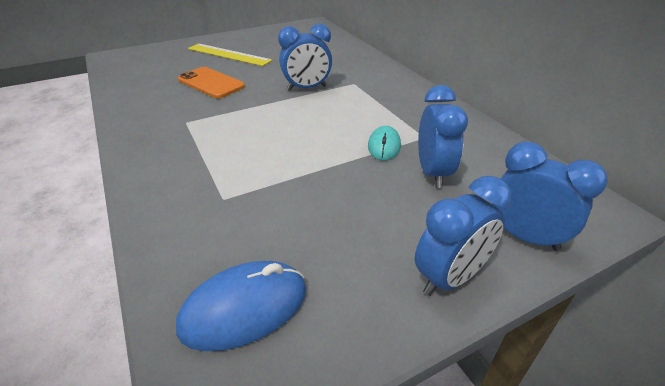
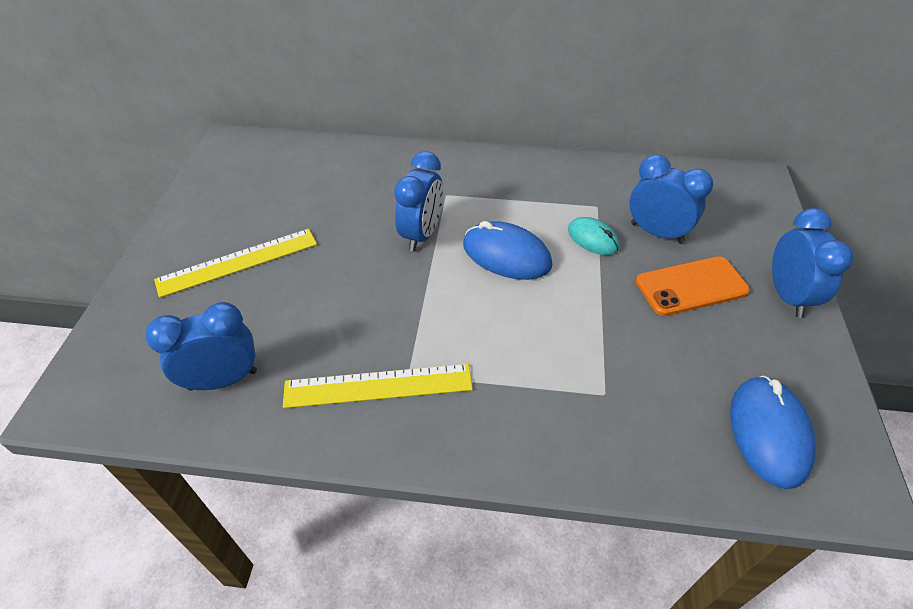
camera: 55 degrees left, 10 degrees up
orange phone [178,67,245,99] -> orange phone moved to [636,256,750,316]
blue clock [492,141,607,252] -> blue clock moved to [145,302,257,391]
none -> yellow ruler [283,364,473,408]
none -> blue mouse [463,221,552,280]

